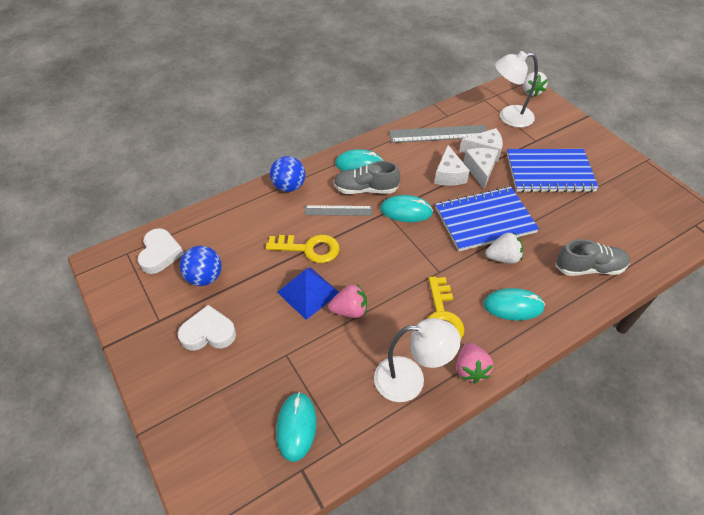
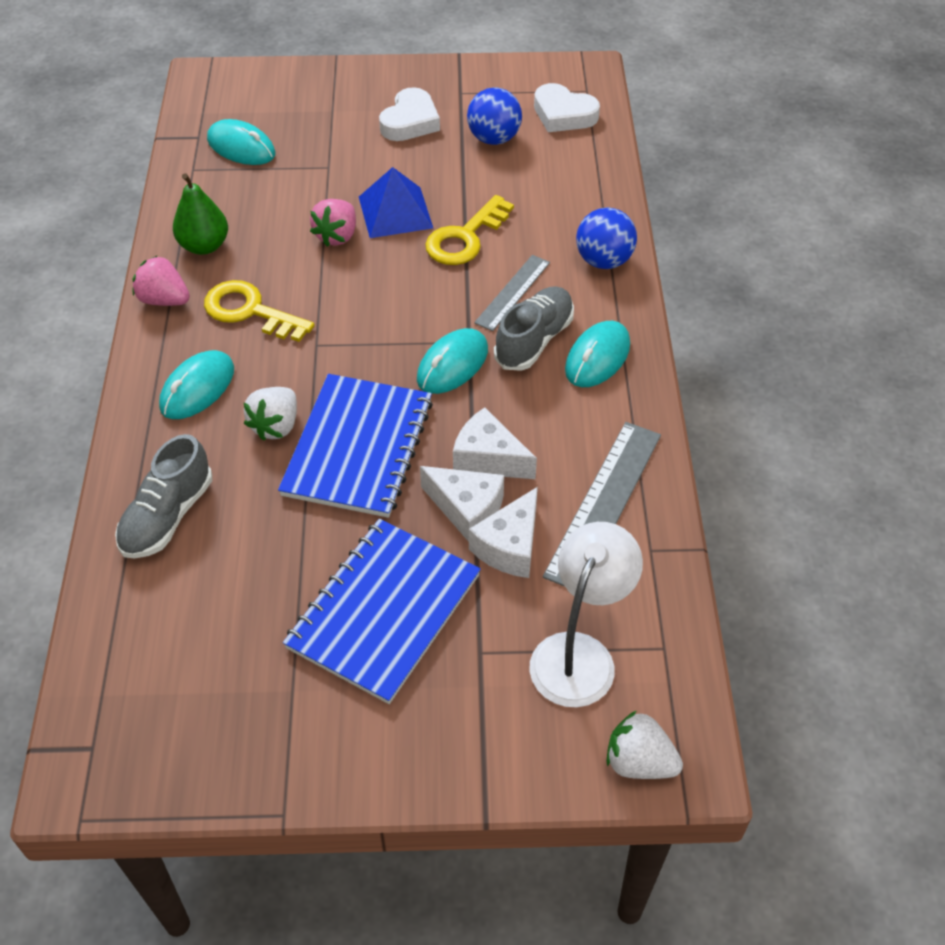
camera: 120 degrees right, 0 degrees up
white lamp [374,318,461,402] -> green pear [173,173,228,255]

